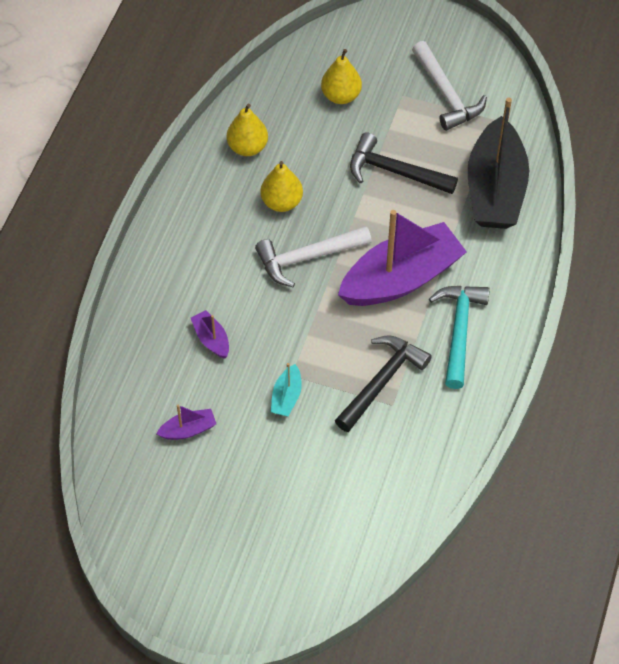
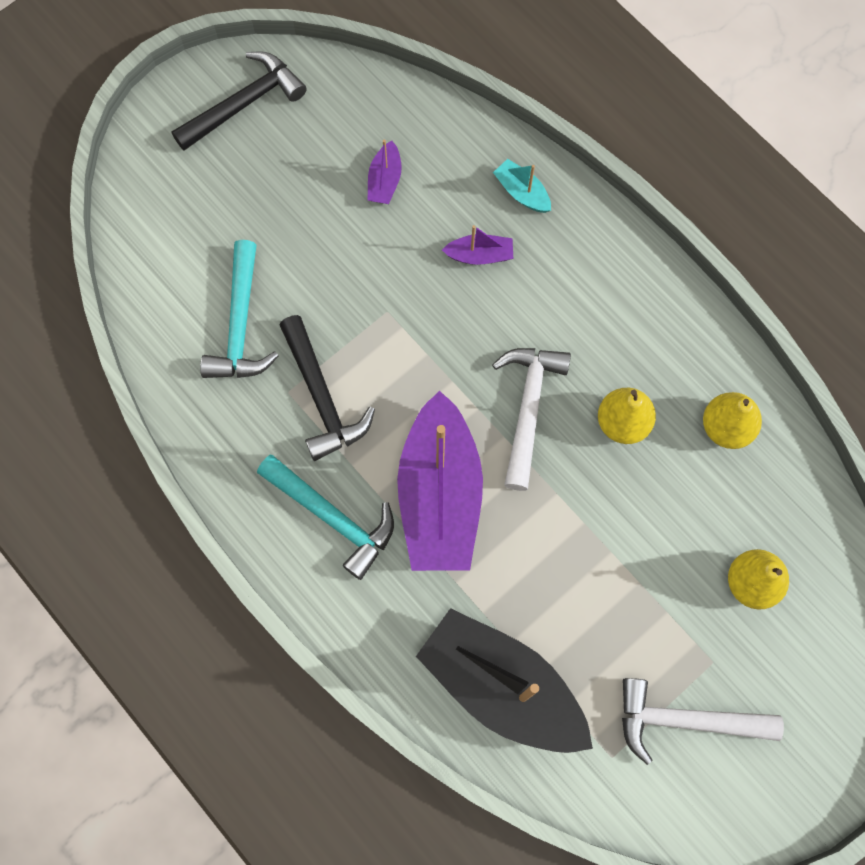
camera: 120 degrees right, 15 degrees up
turquoise boat [271,363,302,416] -> turquoise boat moved to [493,159,551,213]
black hammer [350,132,458,194] -> black hammer moved to [172,52,307,151]
none -> turquoise hammer [200,240,278,378]

